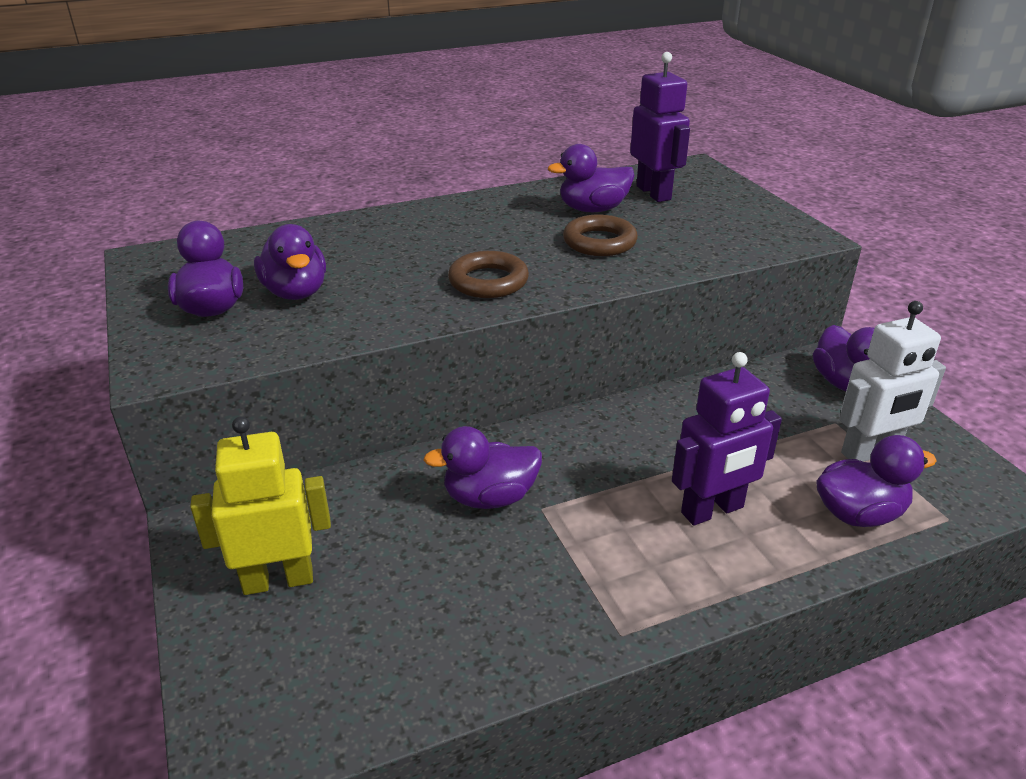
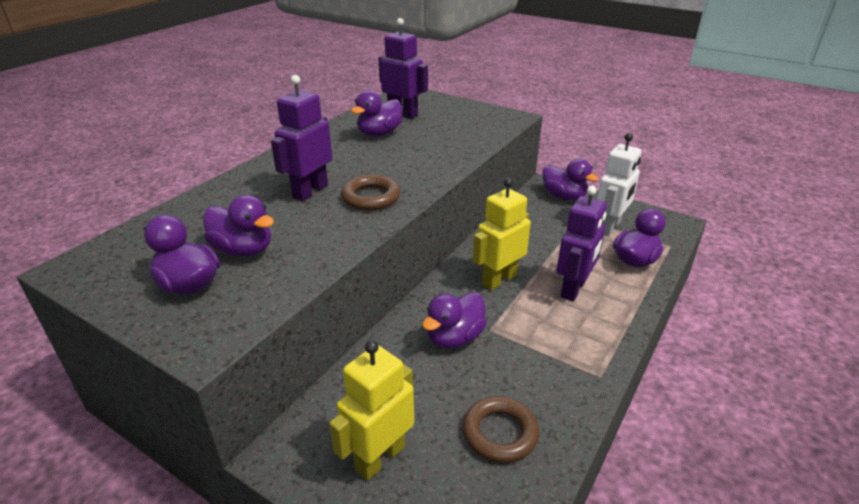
camera: 35 degrees left, 0 degrees up
brown ring [563,215,638,256] -> brown ring moved to [463,396,539,463]
none -> purple robot [271,75,332,201]
none -> yellow robot [473,178,531,290]

